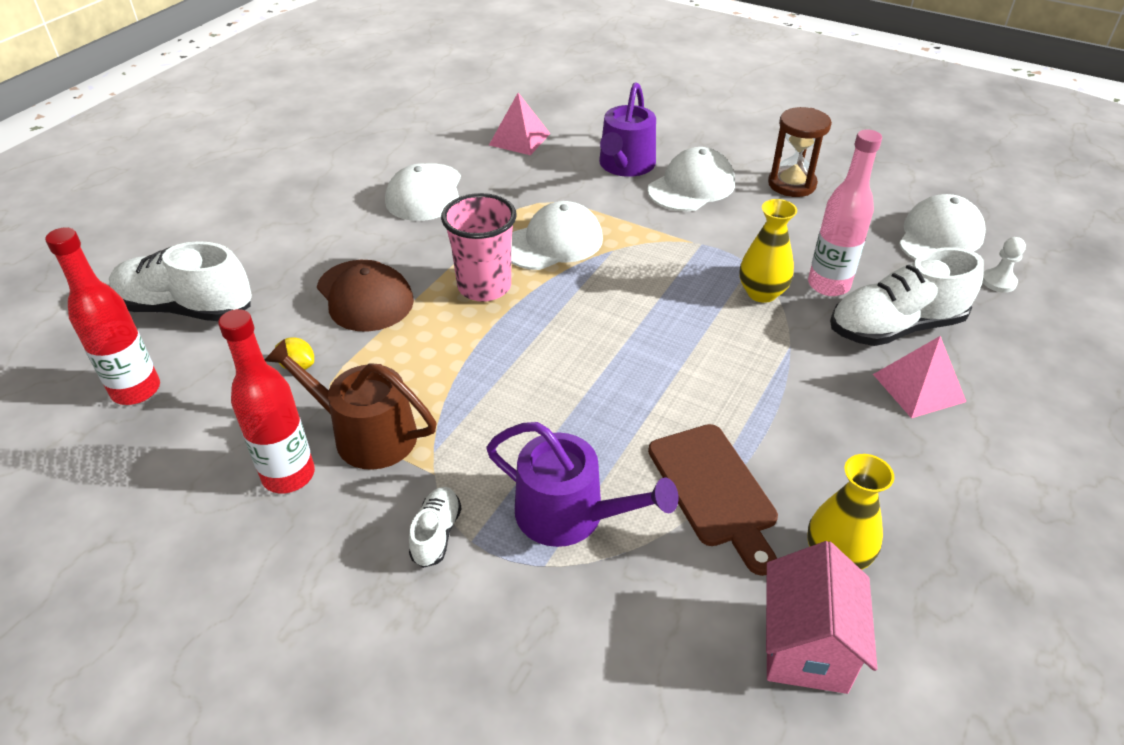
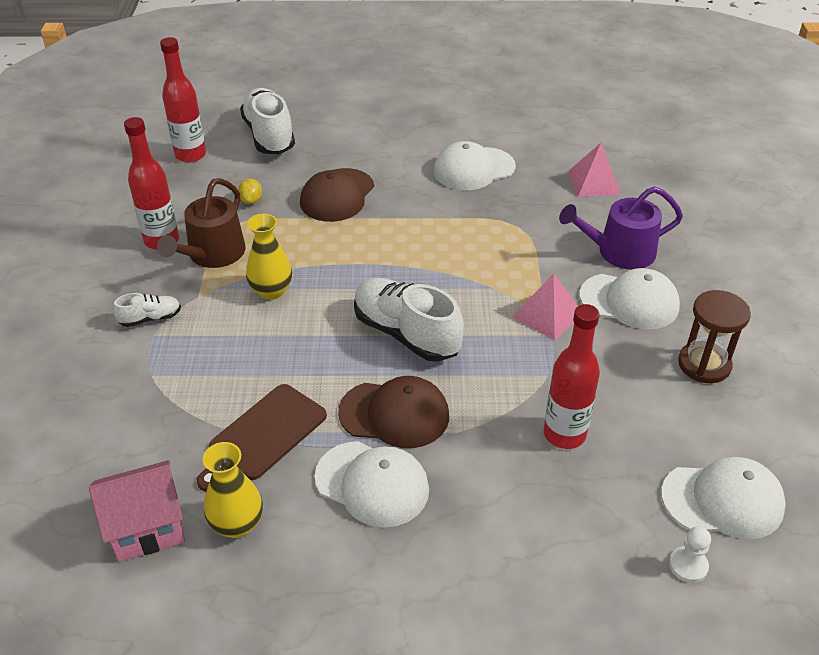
camera: 60 degrees right, 0 degrees up
brown watering can [264,339,436,470] -> brown watering can turned 150 degrees counterclockwise [157,178,246,268]
pink cup [441,193,517,302] -> none
purple watering can [486,422,679,547] -> none
white cap [511,201,603,270] -> white cap moved to [314,441,429,528]
yellow vase [740,199,797,303] -> yellow vase moved to [246,214,292,300]
pink bottle [808,130,882,296] -> red bottle [544,304,600,449]
white shoe [830,247,984,346] -> white shoe moved to [354,278,464,362]
pink pyramid [873,336,966,418] -> pink pyramid moved to [512,273,578,341]
none -> brown cap [338,376,449,448]

